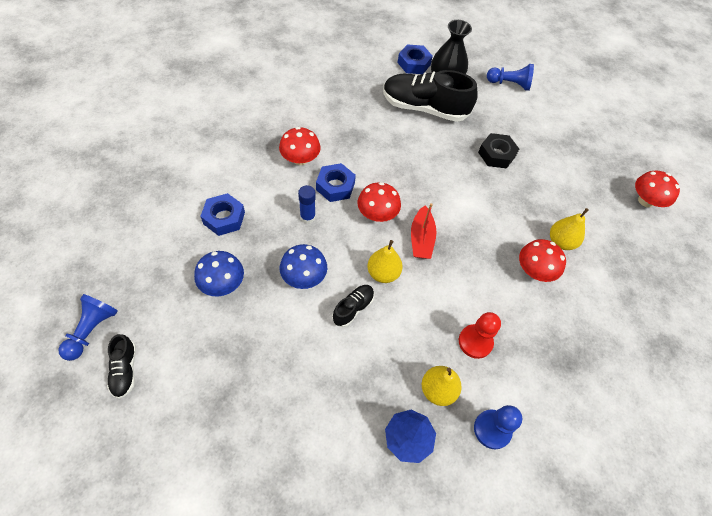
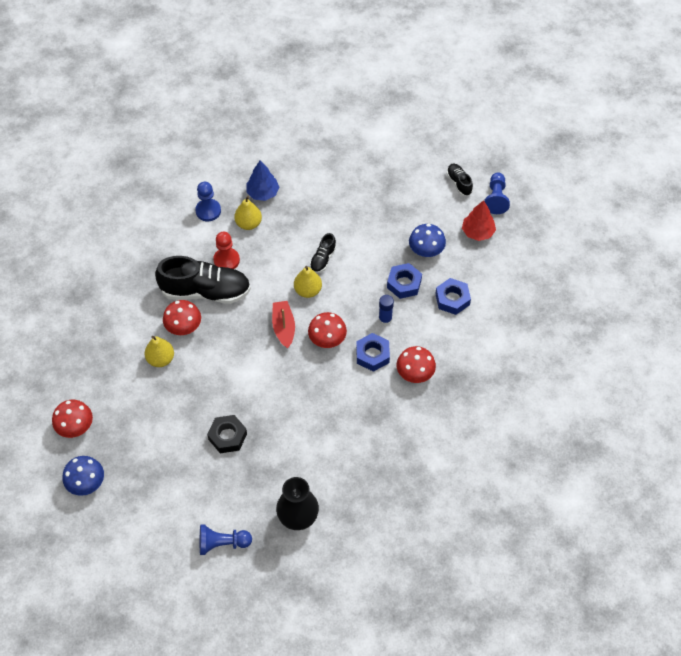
camera: 170 degrees right, 0 degrees up
blue mushroom [280,244,327,289] -> blue mushroom moved to [62,456,104,496]
black shoe [383,70,478,122] -> black shoe moved to [155,256,251,304]
blue nut [398,44,433,74] -> blue nut moved to [387,263,422,299]
none -> red tree [462,200,496,241]

